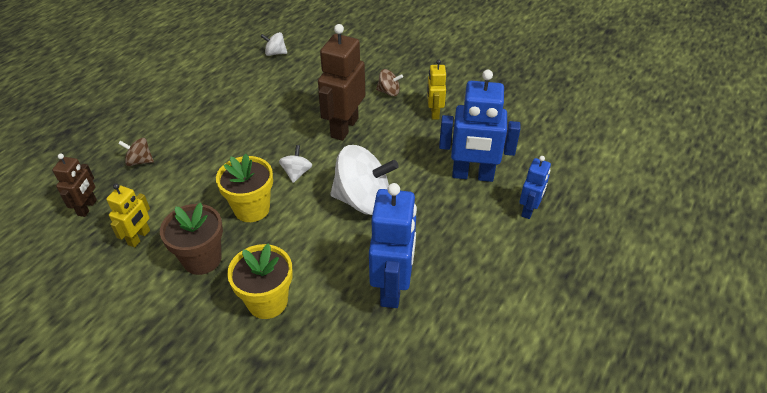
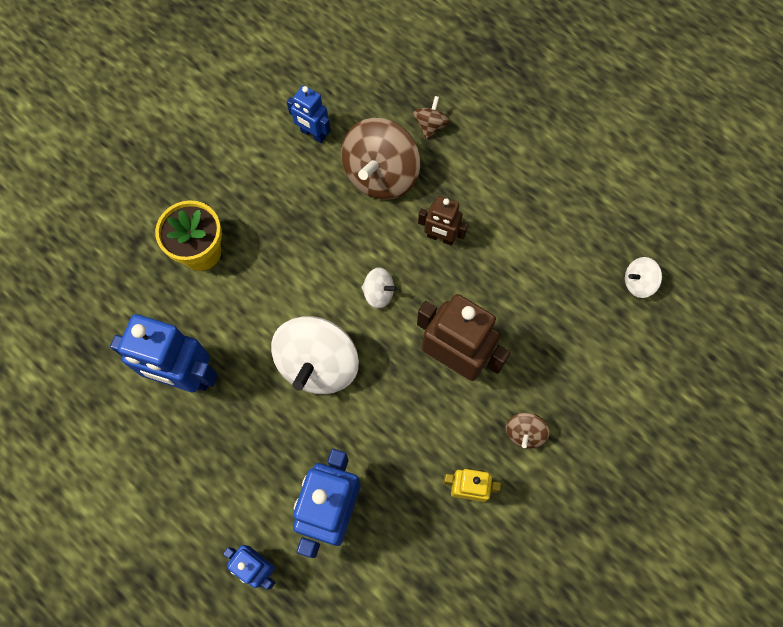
camera: 100 degrees right, 25 degrees up
brown robot [52,153,97,217] -> brown robot moved to [418,196,468,246]
yellow robot [106,183,150,247] -> blue robot [287,85,331,143]
brown flower pot [160,203,223,275] -> none
yellow flower pot [216,154,273,222] -> none
white spinning top [260,32,287,56] -> white spinning top turned 120 degrees counterclockwise [625,257,662,298]
none -> brown spinning top [341,118,420,200]

